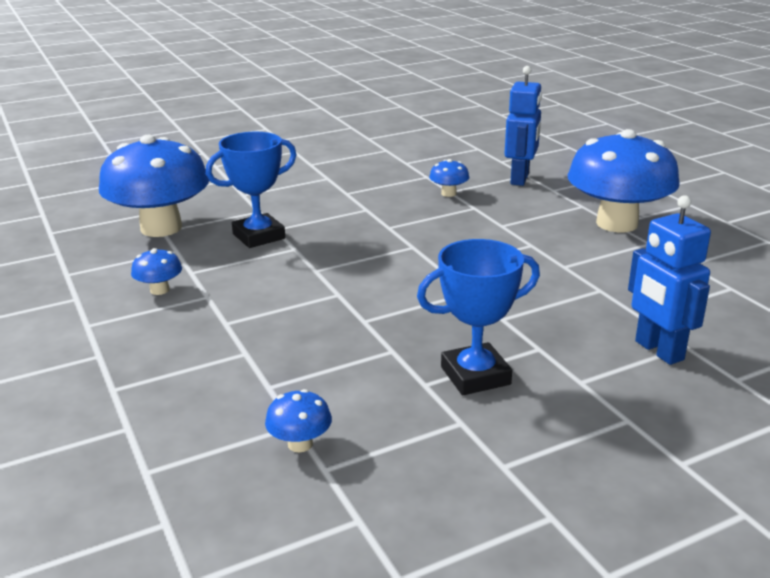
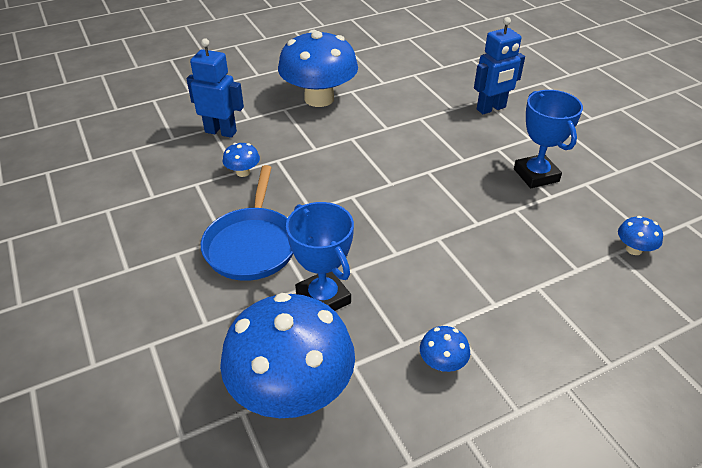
camera: 90 degrees left, 15 degrees up
none -> blue pan [201,165,293,281]

